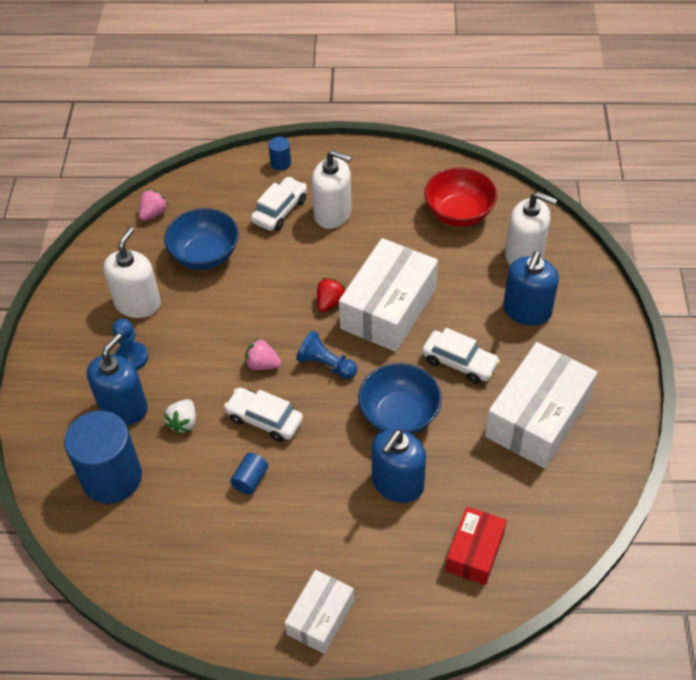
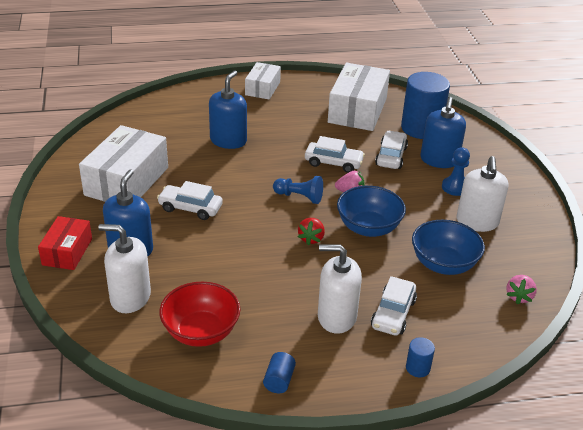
camera: 165 degrees right, 15 degrees down
white strawberry [164,399,196,434] -> white car [375,130,408,169]
blue cylinder [230,453,268,495] -> blue cylinder moved to [263,352,296,393]
white box [339,238,438,352] -> white box moved to [328,63,390,131]
blue bowl [358,363,442,435] -> blue bowl moved to [337,186,406,237]
red box [446,506,507,585] -> red box moved to [38,216,92,270]

